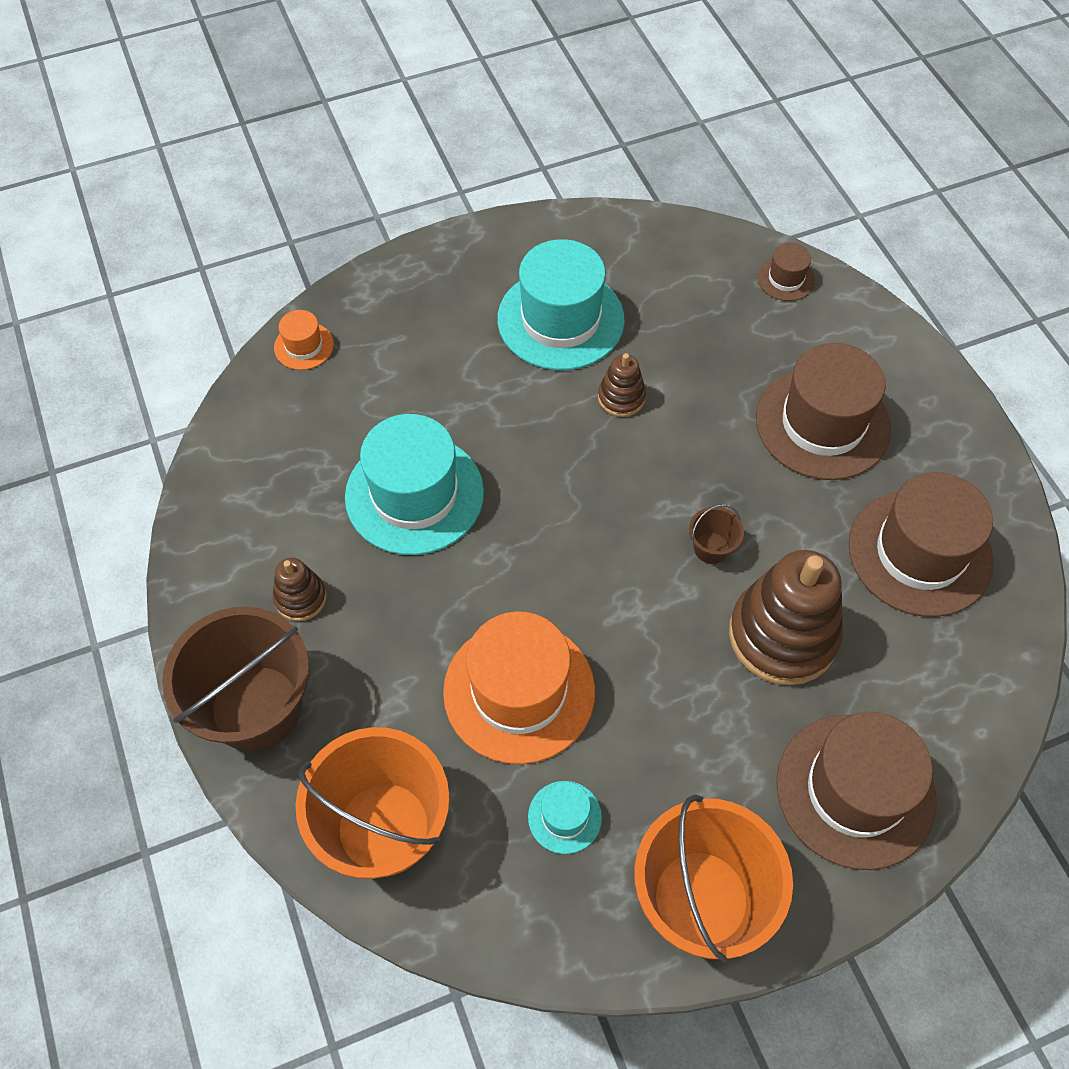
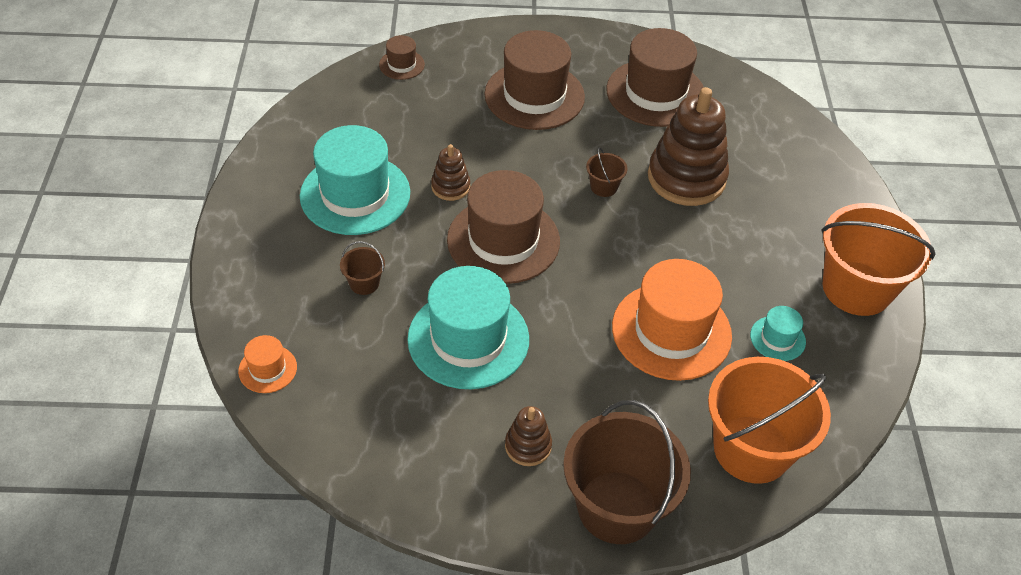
camera: 70 degrees left, 10 degrees down
brown hat [776,712,937,870] -> brown hat moved to [447,170,560,284]
none -> brown bucket [340,241,385,295]

